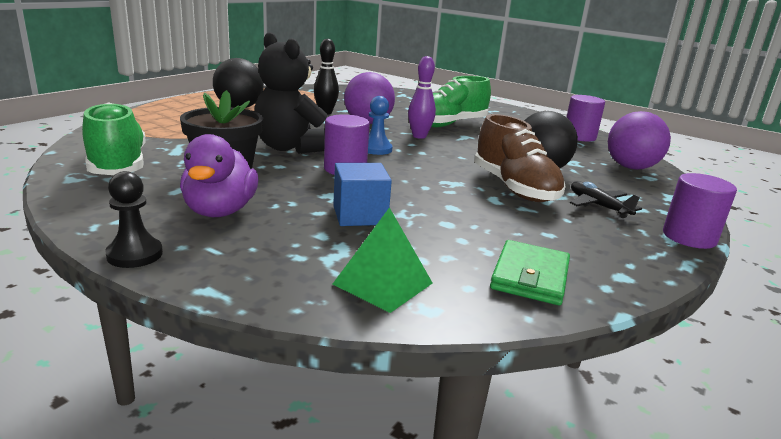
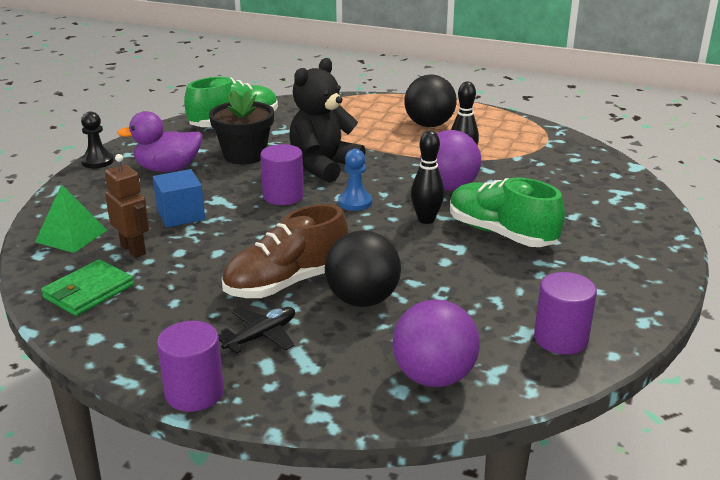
camera: 80 degrees right, 5 degrees up
purple bowling pin [408,56,436,139] -> black bowling pin [411,131,444,224]
green wallet [490,240,570,305] -> green wallet turned 60 degrees counterclockwise [41,259,134,316]
none -> brown robot [105,154,149,258]

